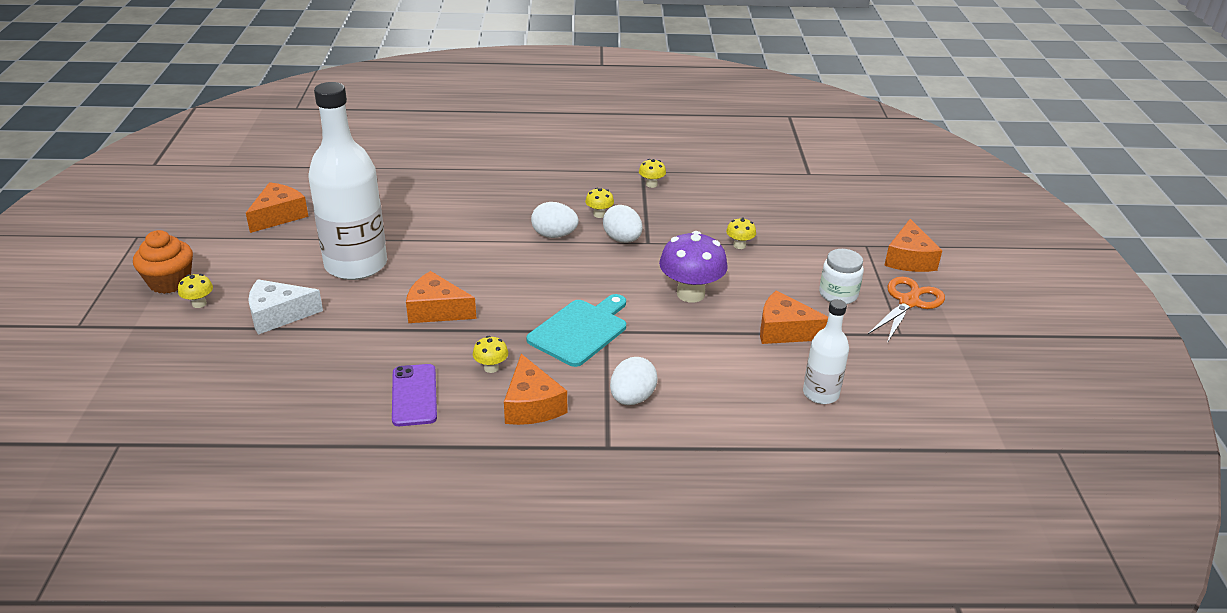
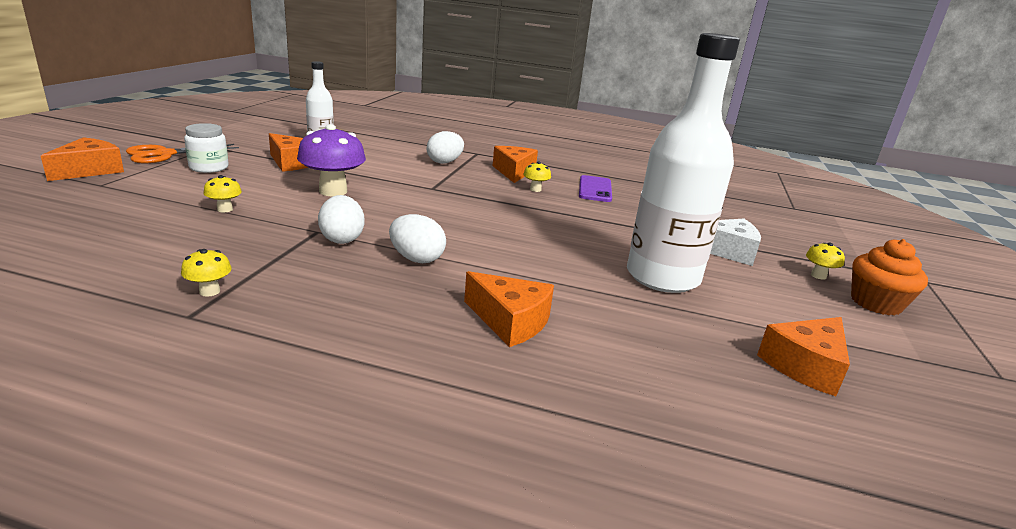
camera: 165 degrees left, 10 degrees down
orange cheese [406,271,476,323] -> orange cheese moved to [464,271,554,347]
turquoise cutting board [526,294,626,367] -> none
yellow mushroom [585,187,614,218] -> none

